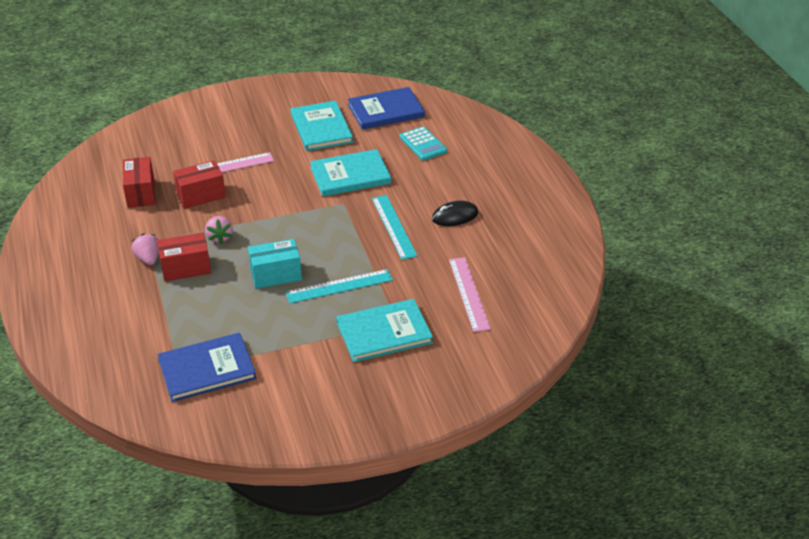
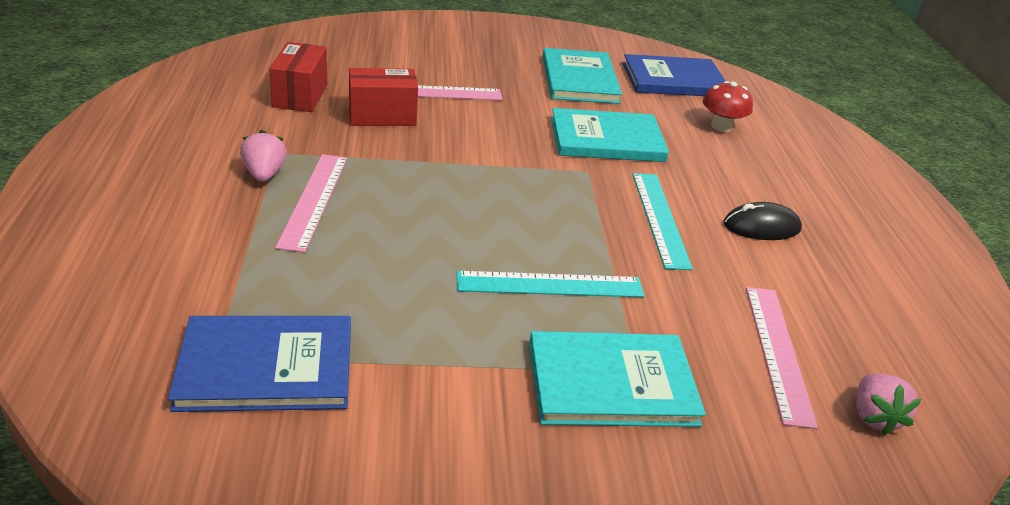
camera: 10 degrees right, 5 degrees down
red box [157,232,211,282] -> pink ruler [275,154,347,253]
pink strawberry [205,216,233,244] -> pink strawberry moved to [856,373,922,435]
turquoise box [248,239,302,289] -> none
turquoise calculator [400,126,447,160] -> red mushroom [703,81,753,132]

